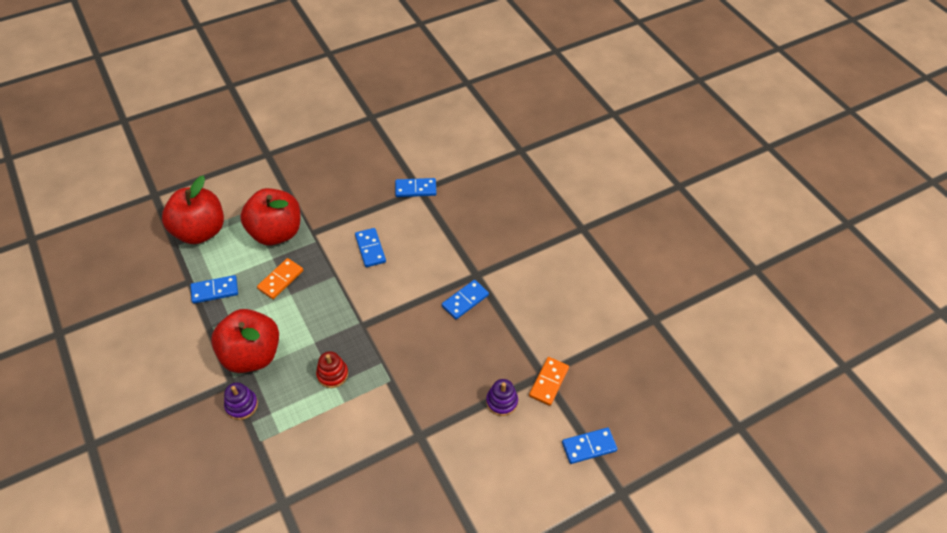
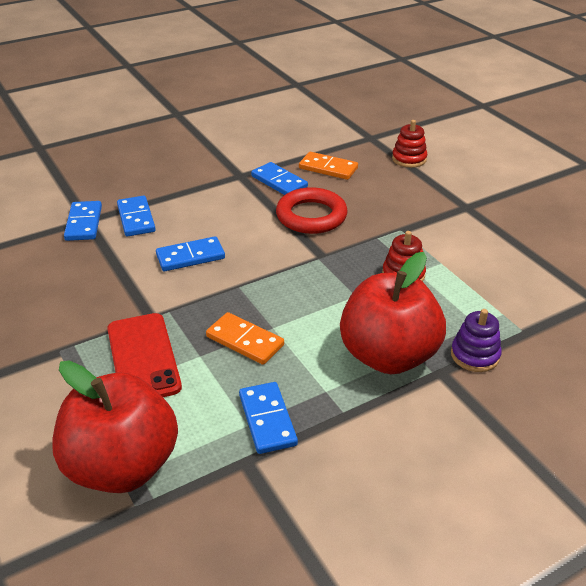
camera: 90 degrees left, 15 degrees down
red apple [240,188,300,245] -> red phone [107,313,182,397]
purple stacking toy [486,379,518,416] -> red stacking toy [392,120,427,168]
orange domino [529,357,569,406] -> orange domino moved to [299,152,358,180]
blue domino [562,428,618,464] -> blue domino moved to [117,196,156,237]
none -> red ring [276,187,348,234]

